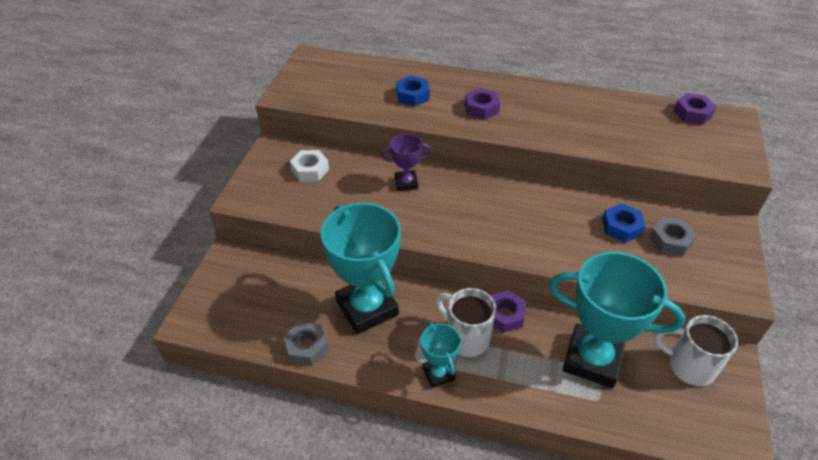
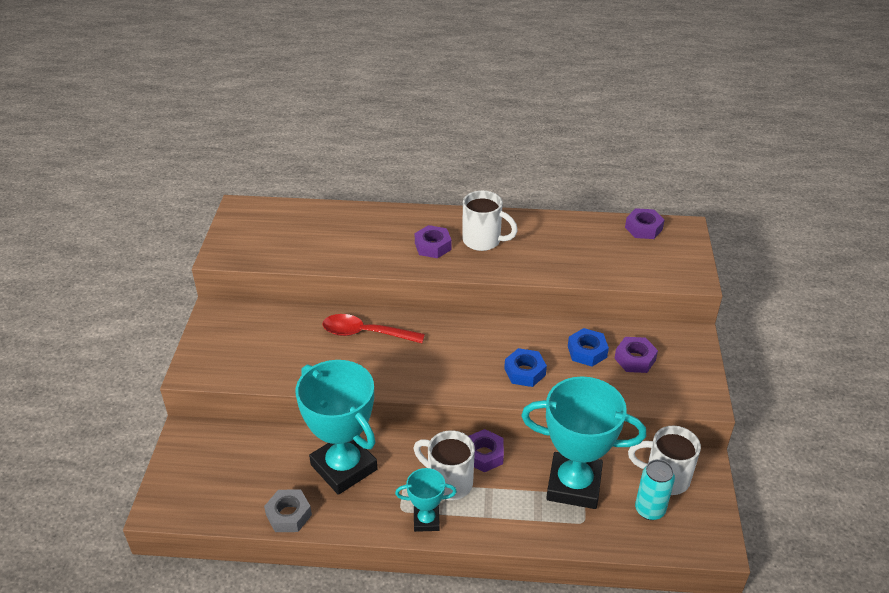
camera: 10 degrees left, 5 degrees down
white nut [290,150,329,182] -> none
purple trophy [381,134,432,191] -> red spoon [322,314,425,343]
blue nut [396,75,430,106] -> blue nut moved to [504,348,547,387]
turquoise trophy [421,322,461,388] -> turquoise trophy turned 60 degrees counterclockwise [395,468,457,532]
grey nut [649,217,697,256] -> purple nut [614,337,658,373]
none -> white mug [463,190,518,251]
none -> turquoise can [635,459,675,520]

